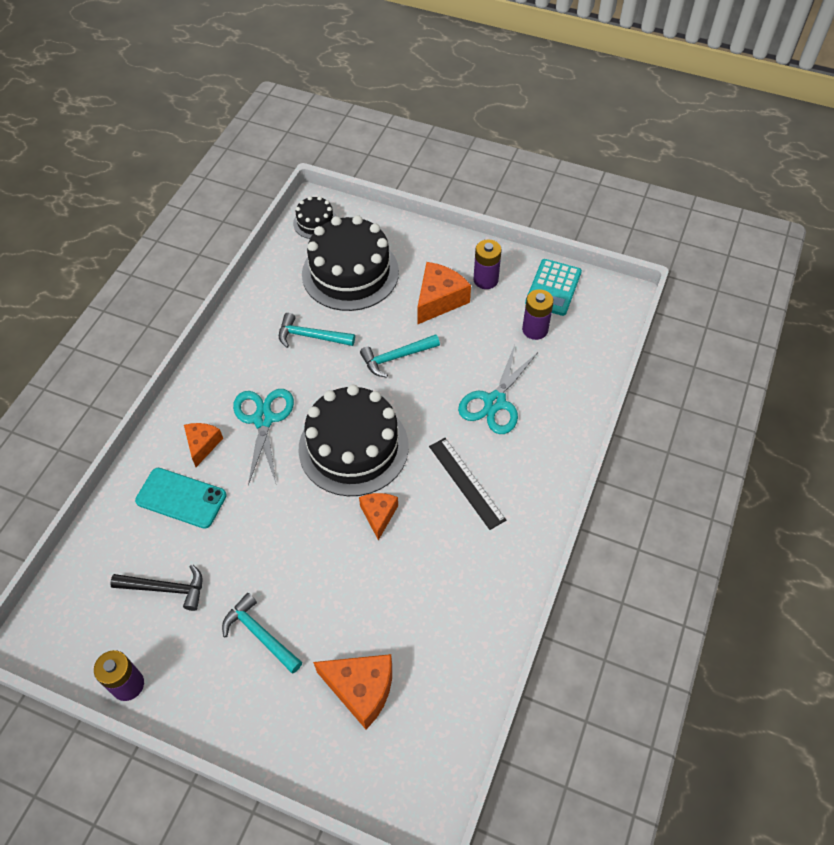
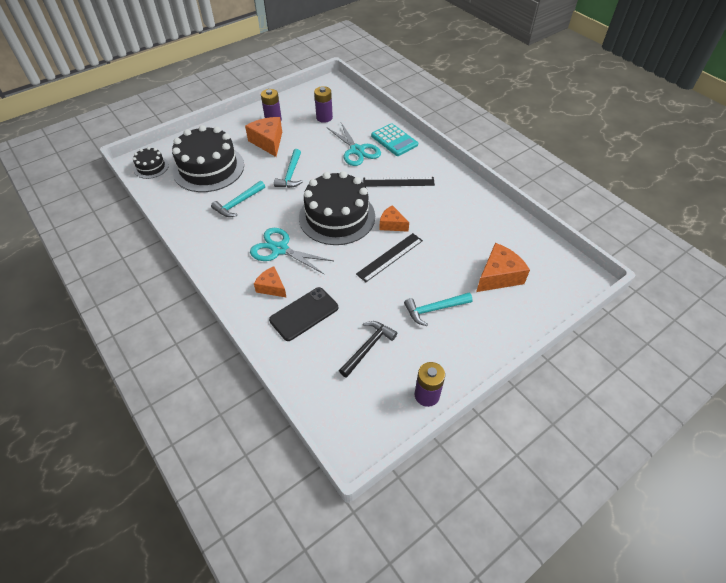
camera: 60 degrees left, 5 degrees down
turquoise phone [135,468,227,529] -> black phone [269,287,338,341]
turquoise calculator [525,259,582,316] -> turquoise calculator moved to [371,123,418,156]
none -> black ruler [356,233,423,282]

